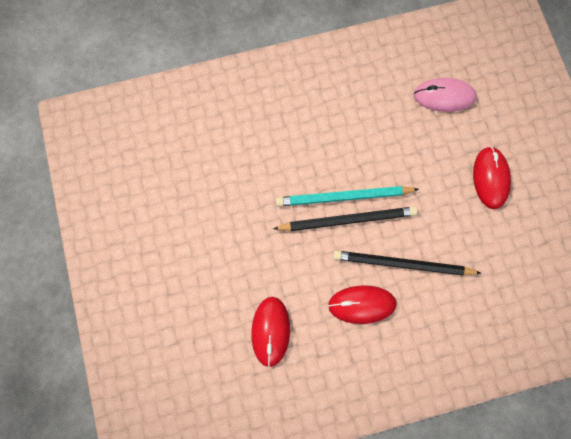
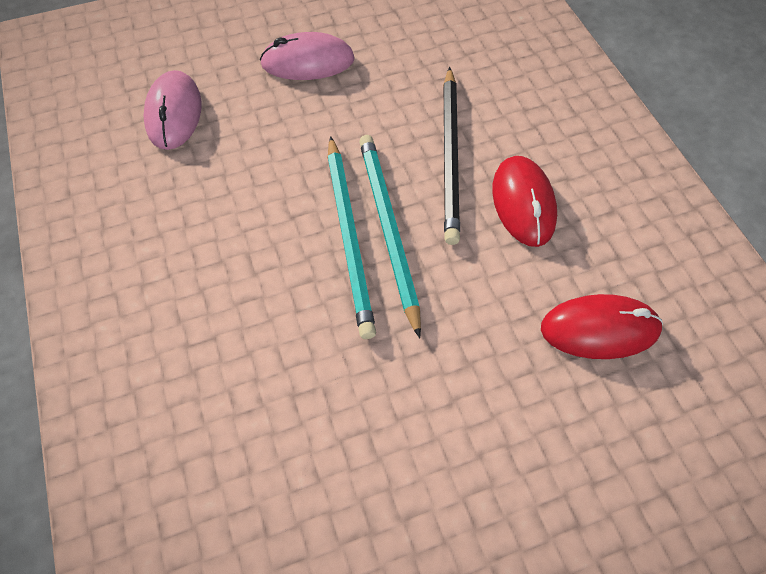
camera: 95 degrees left, 15 degrees down
black pencil [273,206,417,231] -> turquoise pencil [359,135,421,339]
red mouse [473,146,511,209] -> pink mouse [260,32,355,80]

